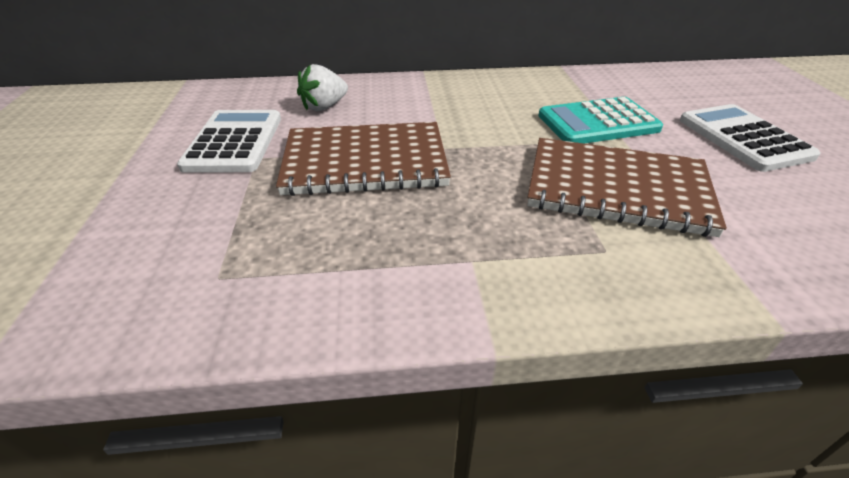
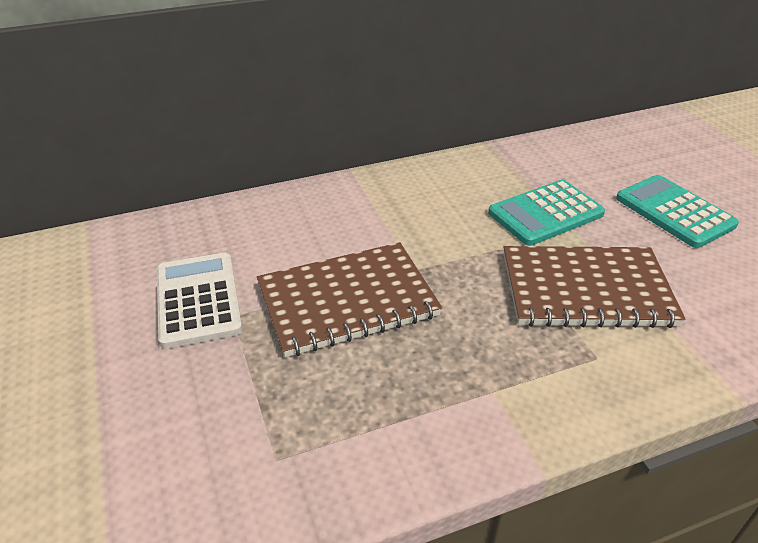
camera: 15 degrees left, 0 degrees up
white strawberry [297,64,348,111] -> none
white calculator [680,104,820,172] -> turquoise calculator [616,175,739,248]

